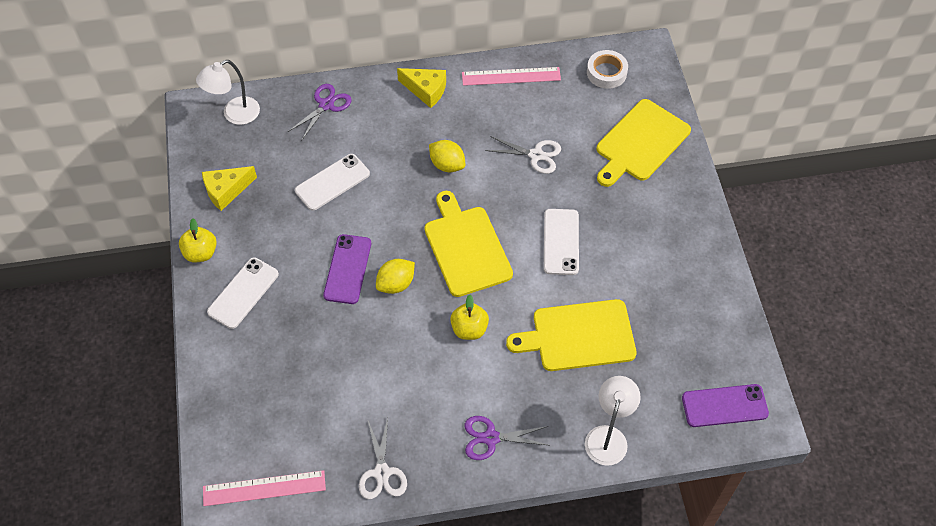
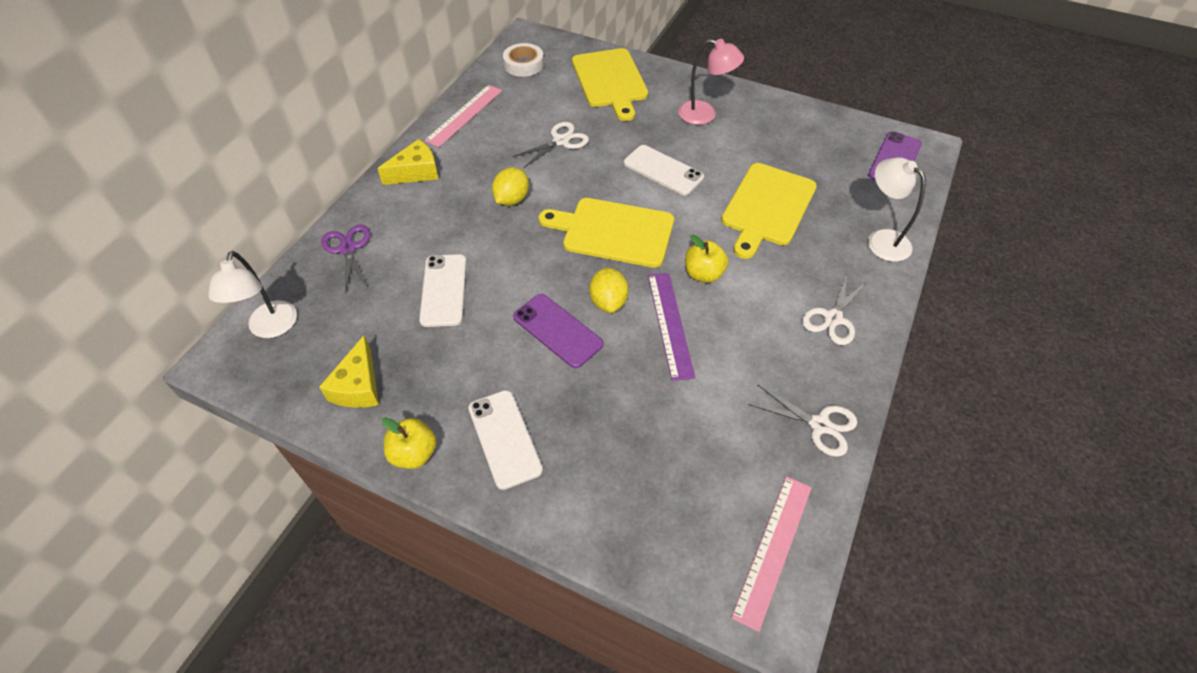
camera: 55 degrees left, 5 degrees down
yellow lemon [429,140,465,172] -> yellow lemon turned 45 degrees counterclockwise [492,167,529,206]
purple scissors [465,416,549,460] -> white scissors [802,274,868,345]
none -> purple ruler [648,273,695,381]
none -> pink lamp [678,39,744,125]

